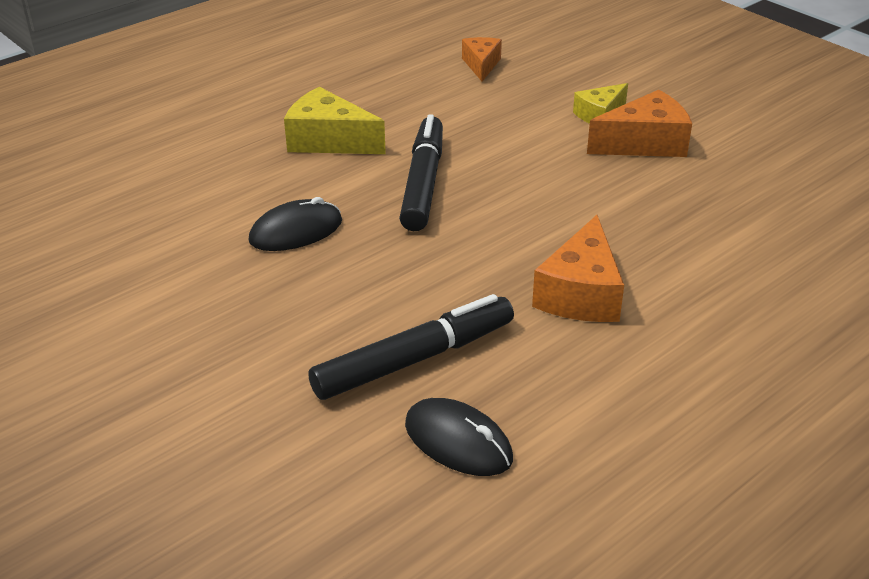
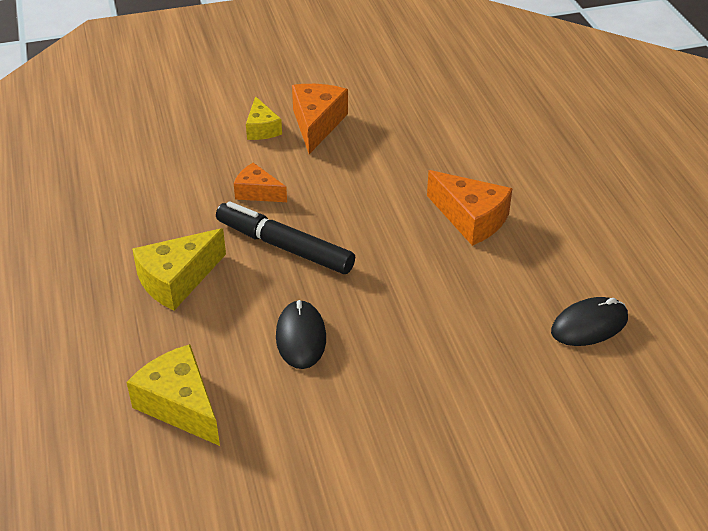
camera: 65 degrees left, 5 degrees up
black marker [308,294,514,400] -> none
orange cheese [462,37,502,82] -> orange cheese moved to [234,163,287,202]
none -> yellow cheese [127,344,220,446]

